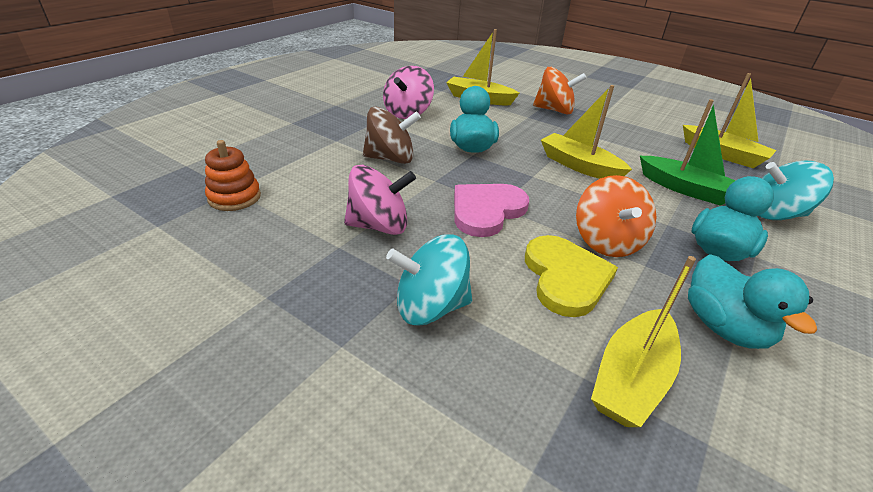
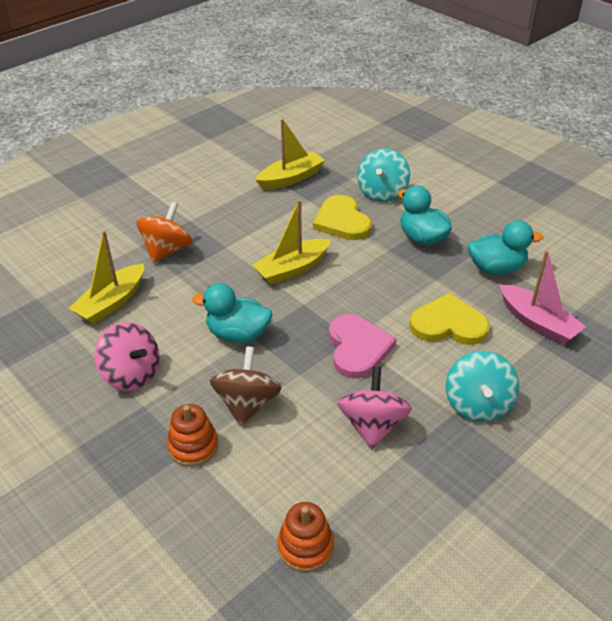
camera: 75 degrees left, 5 degrees up
pink heart [454,184,529,237] -> pink heart turned 150 degrees counterclockwise [329,314,396,379]
orange spinning top [576,175,656,257] -> none
yellow boat [591,256,696,427] -> pink boat [500,250,586,344]
green boat [640,99,736,206] -> yellow heart [313,195,372,240]
none -> orange stacking toy [167,404,218,467]

